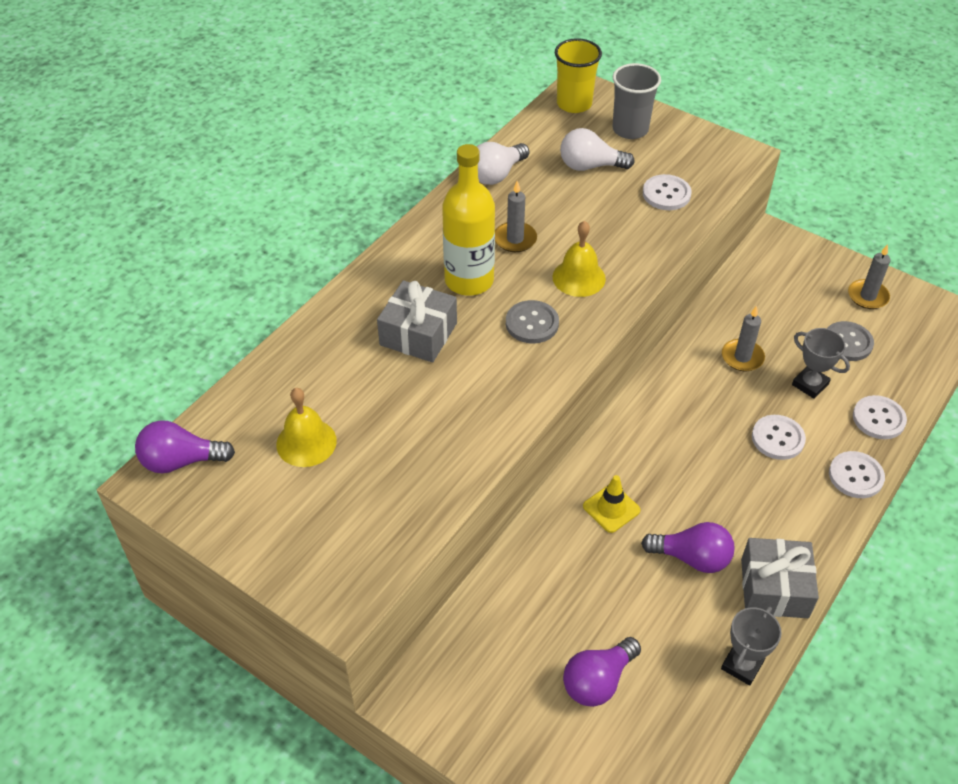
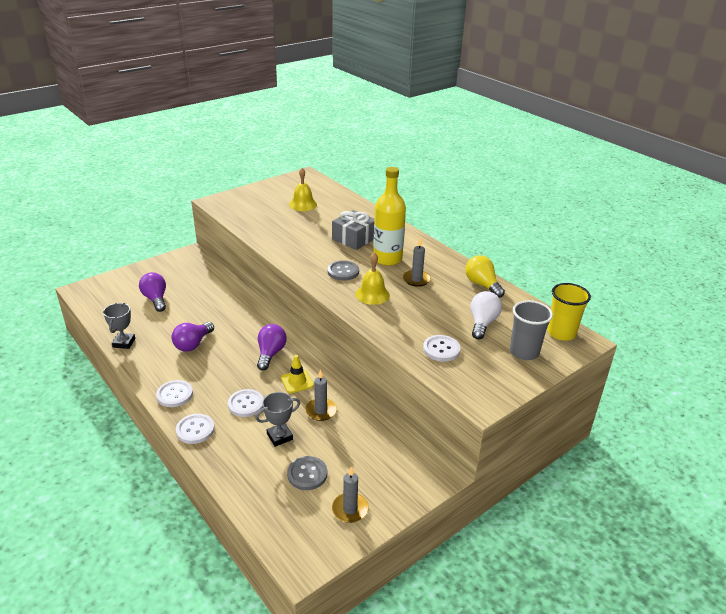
camera: 105 degrees right, 15 degrees down
purple light bulb [135,420,235,474] -> purple light bulb moved to [257,324,287,371]
white light bulb [477,142,529,185] -> yellow light bulb [465,255,505,298]
yellow traffic cone [583,475,641,533] -> yellow traffic cone moved to [281,355,314,393]
grey trophy [721,607,782,686] -> grey trophy turned 45 degrees clockwise [103,303,135,349]
grey gift [741,538,819,618] -> none
white button [853,395,907,439] -> white button moved to [156,380,193,407]

